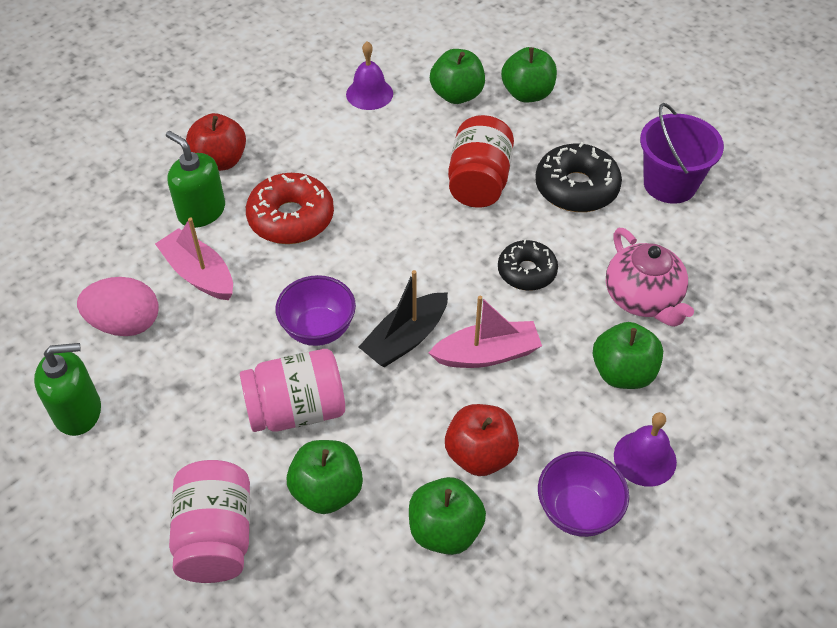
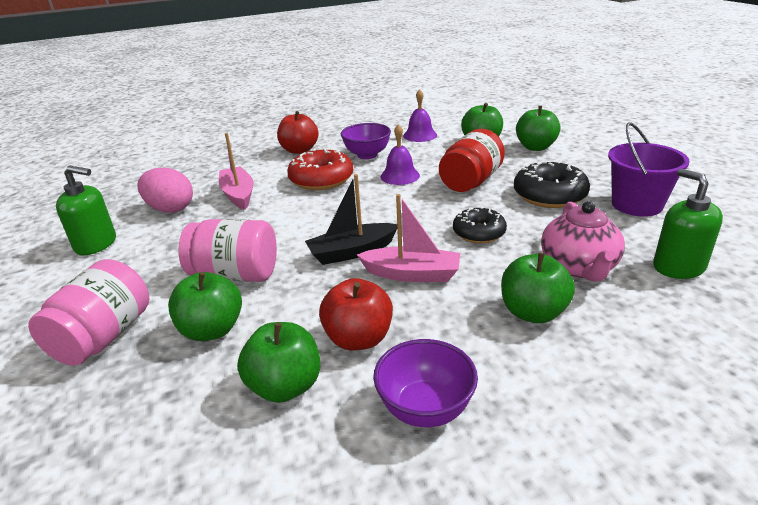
camera: 25 degrees right, 20 degrees down
green soap dispenser [166,131,225,228] -> green soap dispenser moved to [653,168,723,279]
purple bowl [275,275,356,346] -> purple bowl moved to [341,123,391,159]
purple bell [614,412,677,487] -> purple bell moved to [381,124,420,185]

